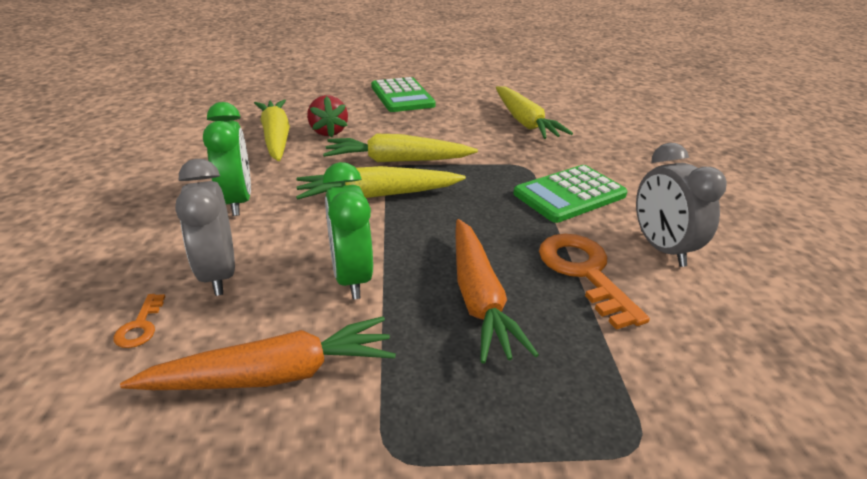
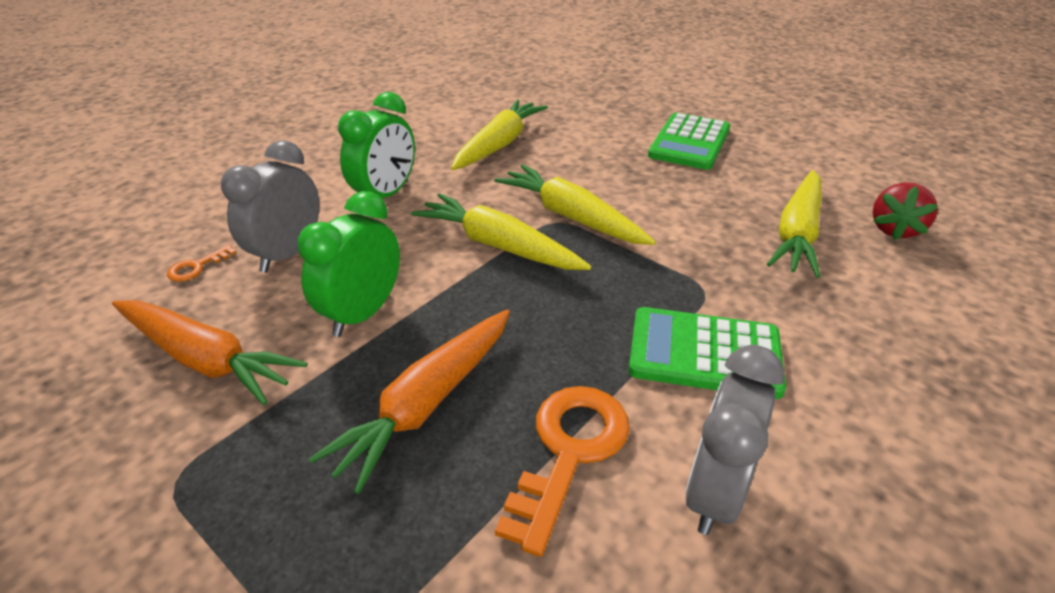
camera: 45 degrees right, 5 degrees up
red strawberry [307,95,348,137] -> red strawberry moved to [873,182,938,240]

